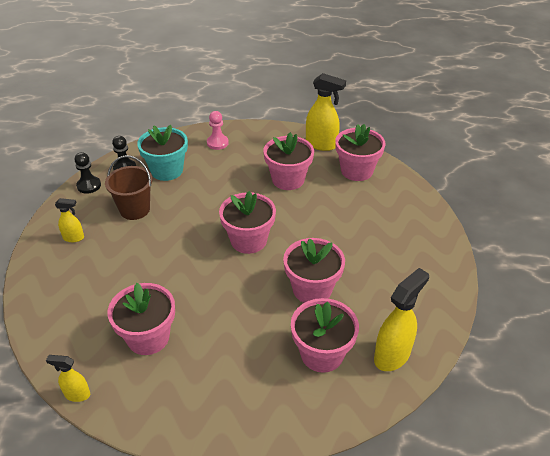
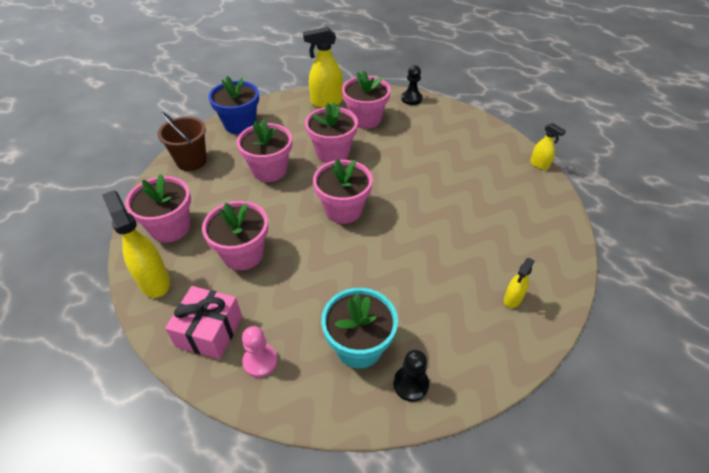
camera: 145 degrees left, 5 degrees up
yellow spray bottle [55,198,84,242] -> yellow spray bottle turned 90 degrees counterclockwise [504,258,535,308]
black pawn [75,152,101,194] -> black pawn moved to [401,65,423,105]
brown bucket [105,155,153,220] -> brown bucket moved to [157,112,207,171]
pink flower pot [108,283,175,355] -> pink flower pot moved to [237,119,292,182]
none -> pink gift [165,286,242,360]
none -> blue flower pot [209,76,259,134]

